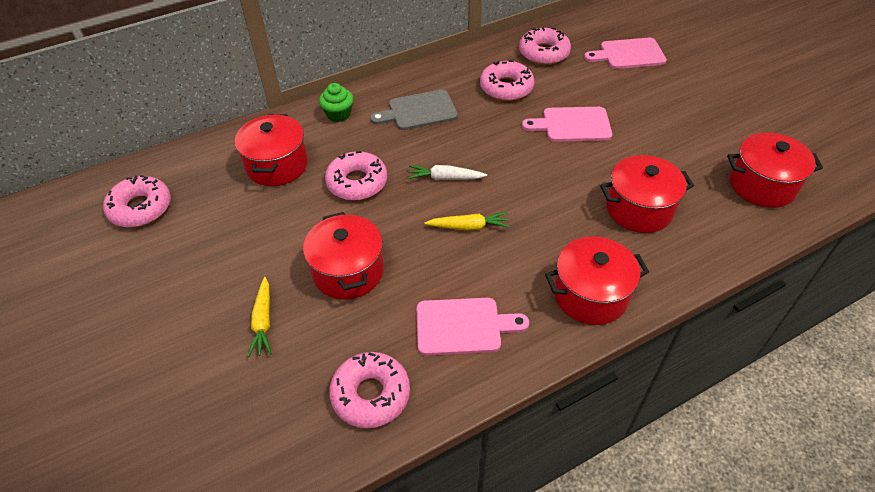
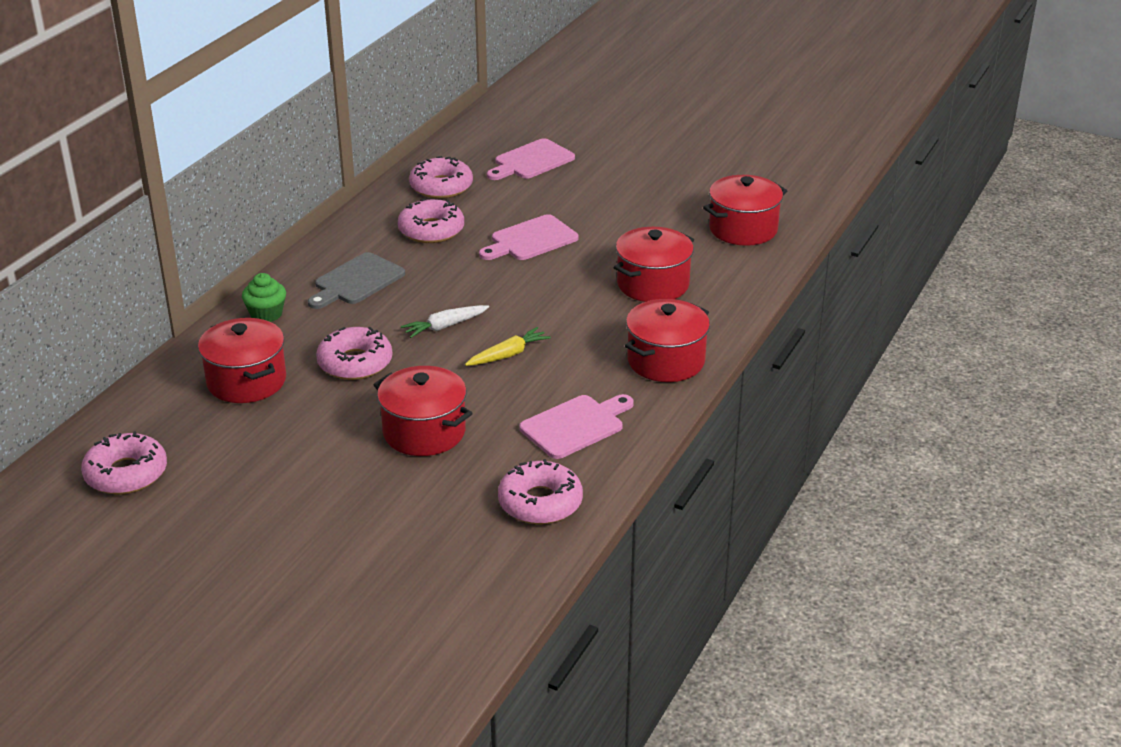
camera: 35 degrees left, 15 degrees down
yellow carrot [247,277,272,357] -> none

